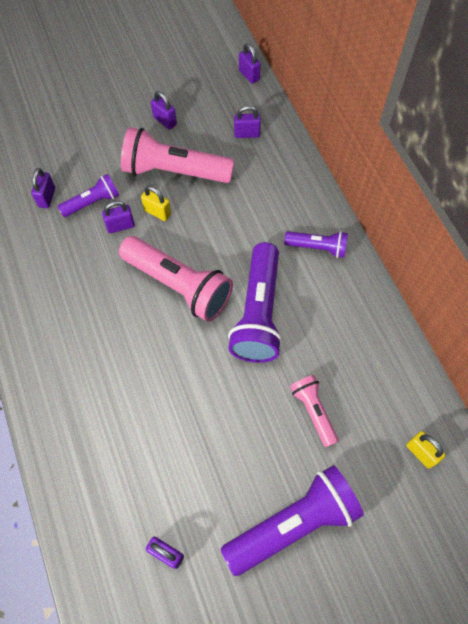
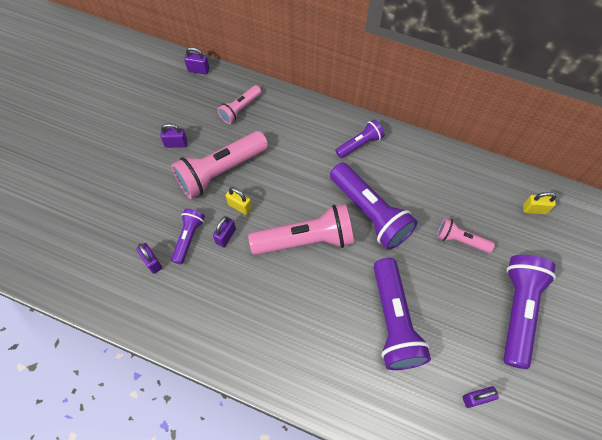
camera: 45 degrees left, 0 degrees up
yellow padlock [141,186,171,221] -> yellow padlock turned 45 degrees clockwise [226,187,252,215]
purple padlock [234,106,261,138] -> pink flashlight [217,85,261,124]
none -> purple flashlight [374,258,431,370]

